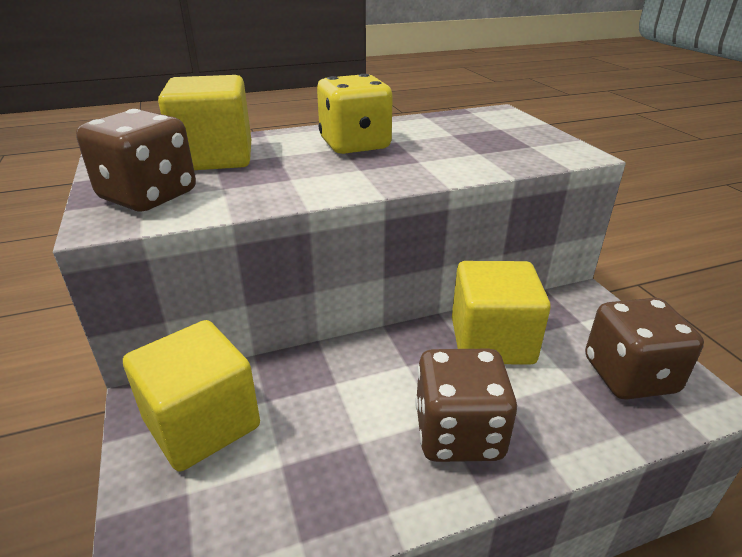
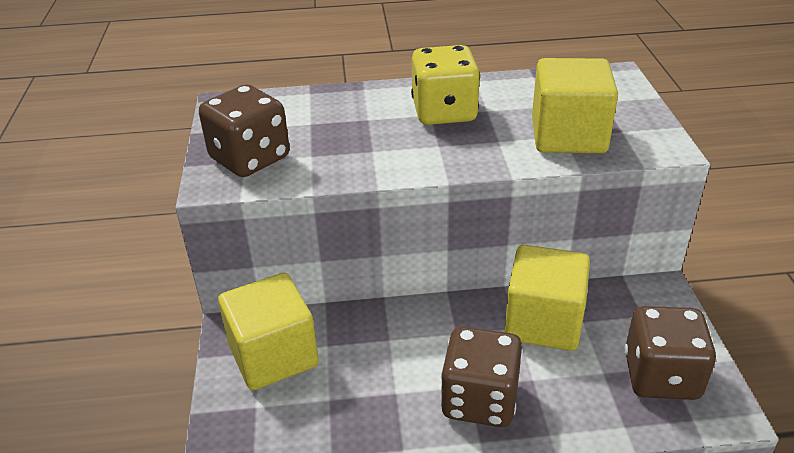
camera: 15 degrees right, 5 degrees up
yellow cube [158,75,251,170] -> yellow cube moved to [532,58,618,153]

